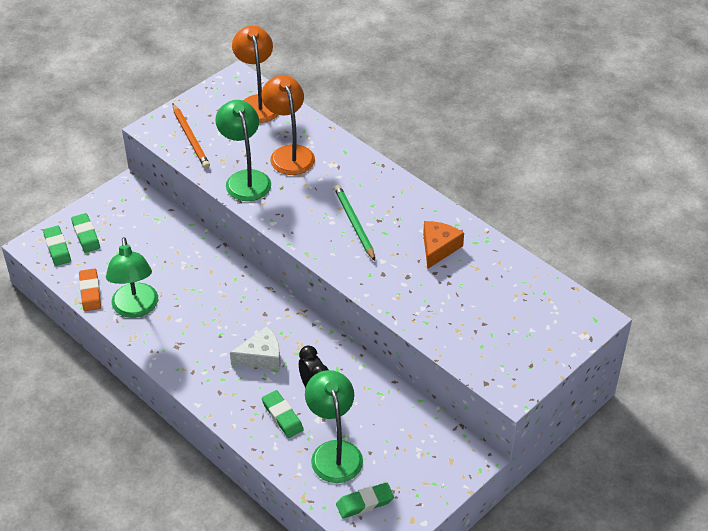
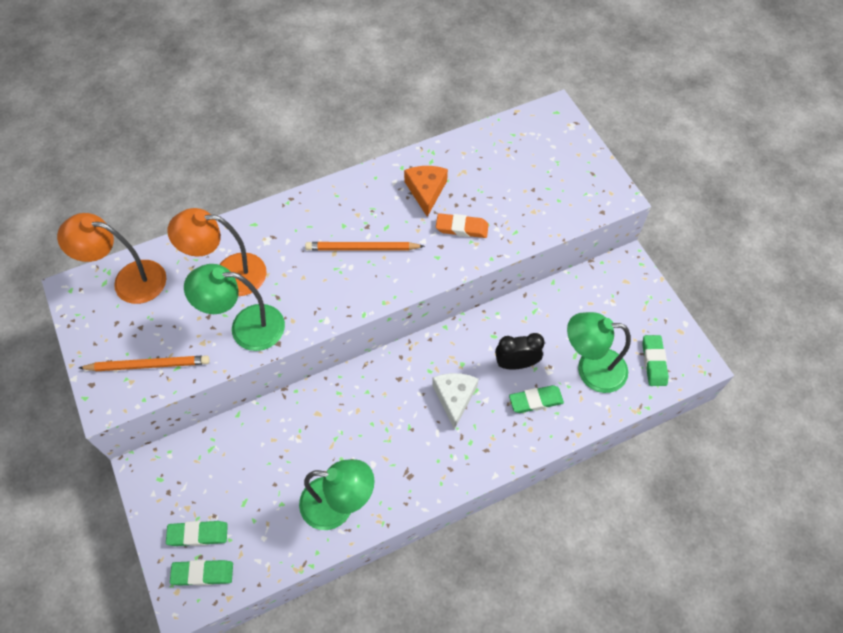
camera: 70 degrees left, 15 degrees up
orange eraser [79,268,101,311] -> orange eraser moved to [436,213,489,238]
green pencil [334,185,375,261] -> orange pencil [305,242,425,250]
orange cheese [423,221,464,269] -> orange cheese turned 45 degrees clockwise [404,166,448,217]

